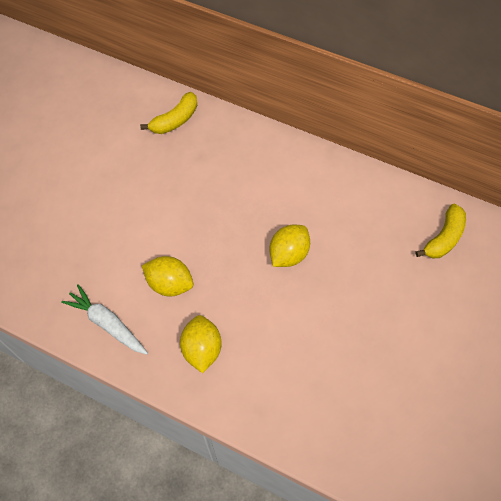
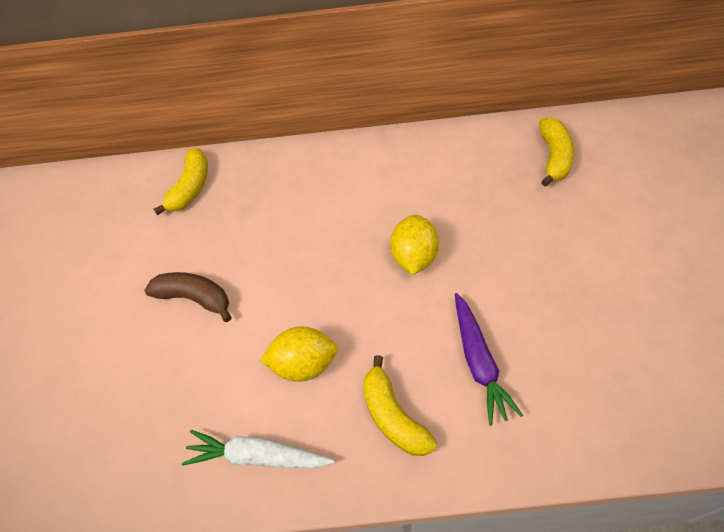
camera: 25 degrees left, 5 degrees down
yellow lemon [180,315,222,373] -> yellow banana [363,355,437,456]
none -> brown banana [144,272,232,322]
none -> purple carrot [455,293,523,426]

